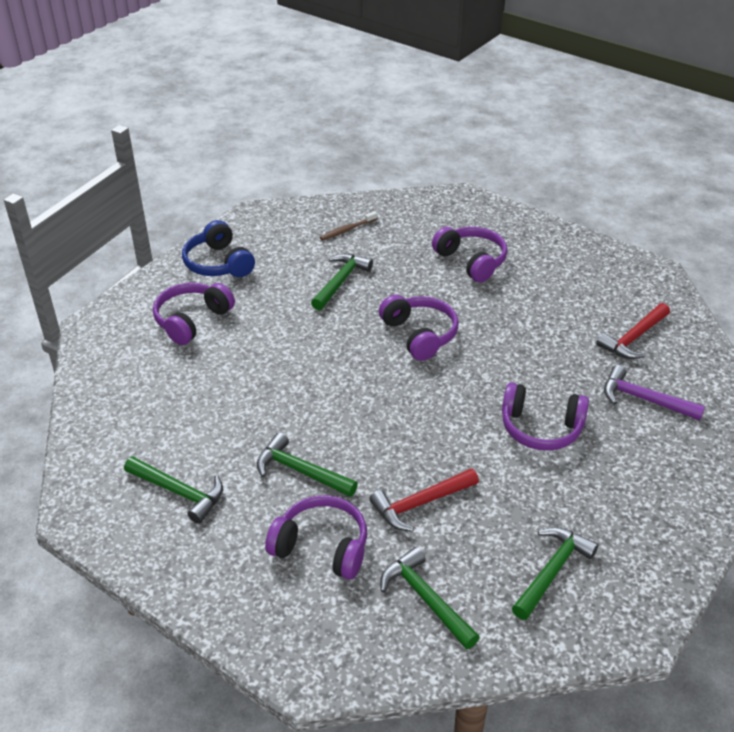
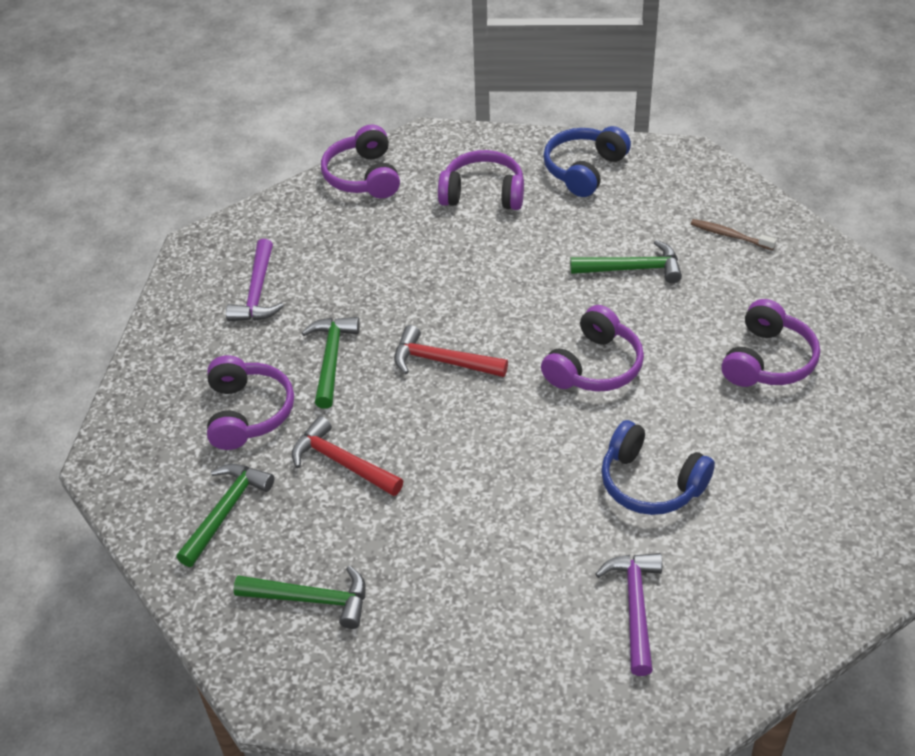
camera: 65 degrees right, 5 degrees up
green hammer [124,456,223,524] -> purple hammer [226,239,284,321]
purple headphones [502,382,589,451] -> purple headphones moved to [321,125,400,198]
red hammer [596,303,670,359] -> red hammer moved to [394,325,508,377]
none -> blue headphones [601,420,715,515]

